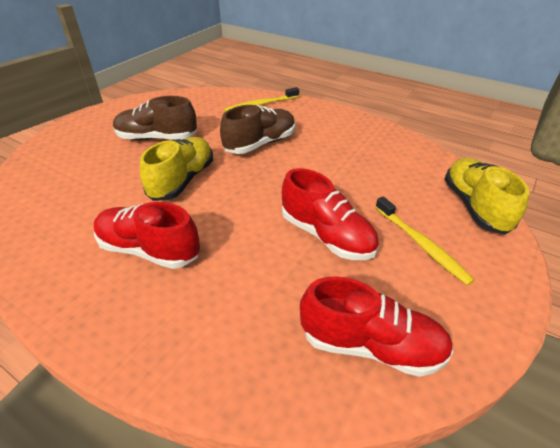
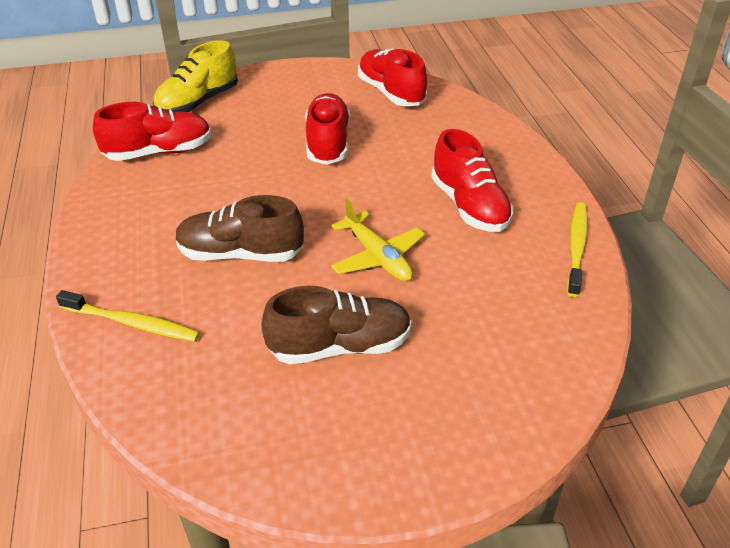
camera: 135 degrees left, 0 degrees up
brown shoe [113,96,197,140] -> brown shoe turned 60 degrees counterclockwise [261,286,412,364]
yellow shoe [140,137,213,201] -> yellow plane [331,199,425,281]
yellow toothbrush [375,196,475,286] -> yellow toothbrush moved to [567,203,588,297]
none -> red shoe [93,102,212,161]

